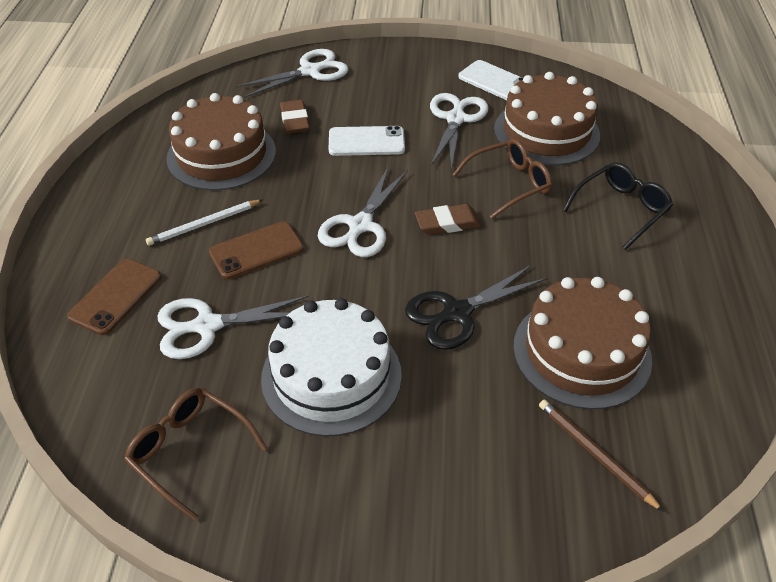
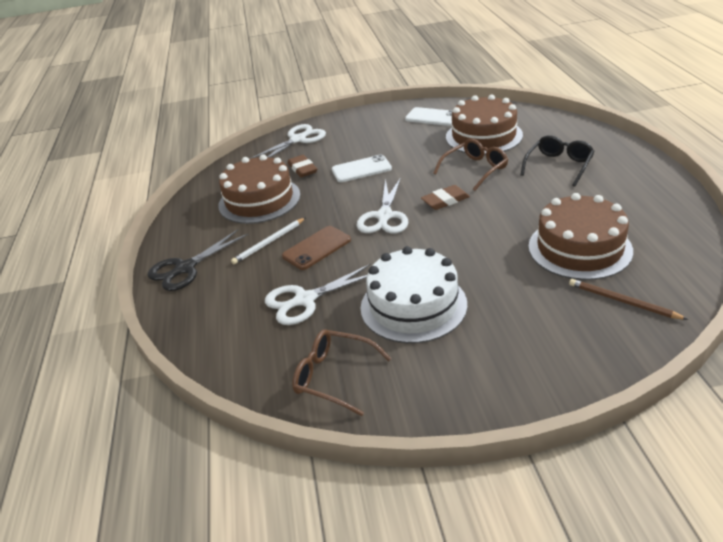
camera: 10 degrees left, 10 degrees down
brown phone [67,259,161,335] -> none
black scissors [405,265,547,350] -> black scissors moved to [147,229,248,291]
white scissors [430,93,488,170] -> none

